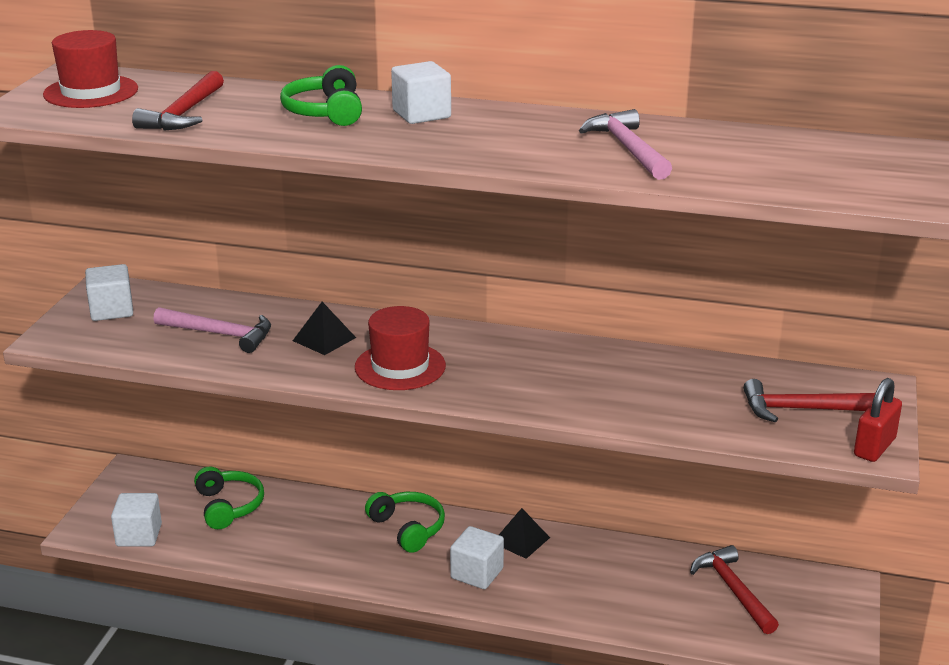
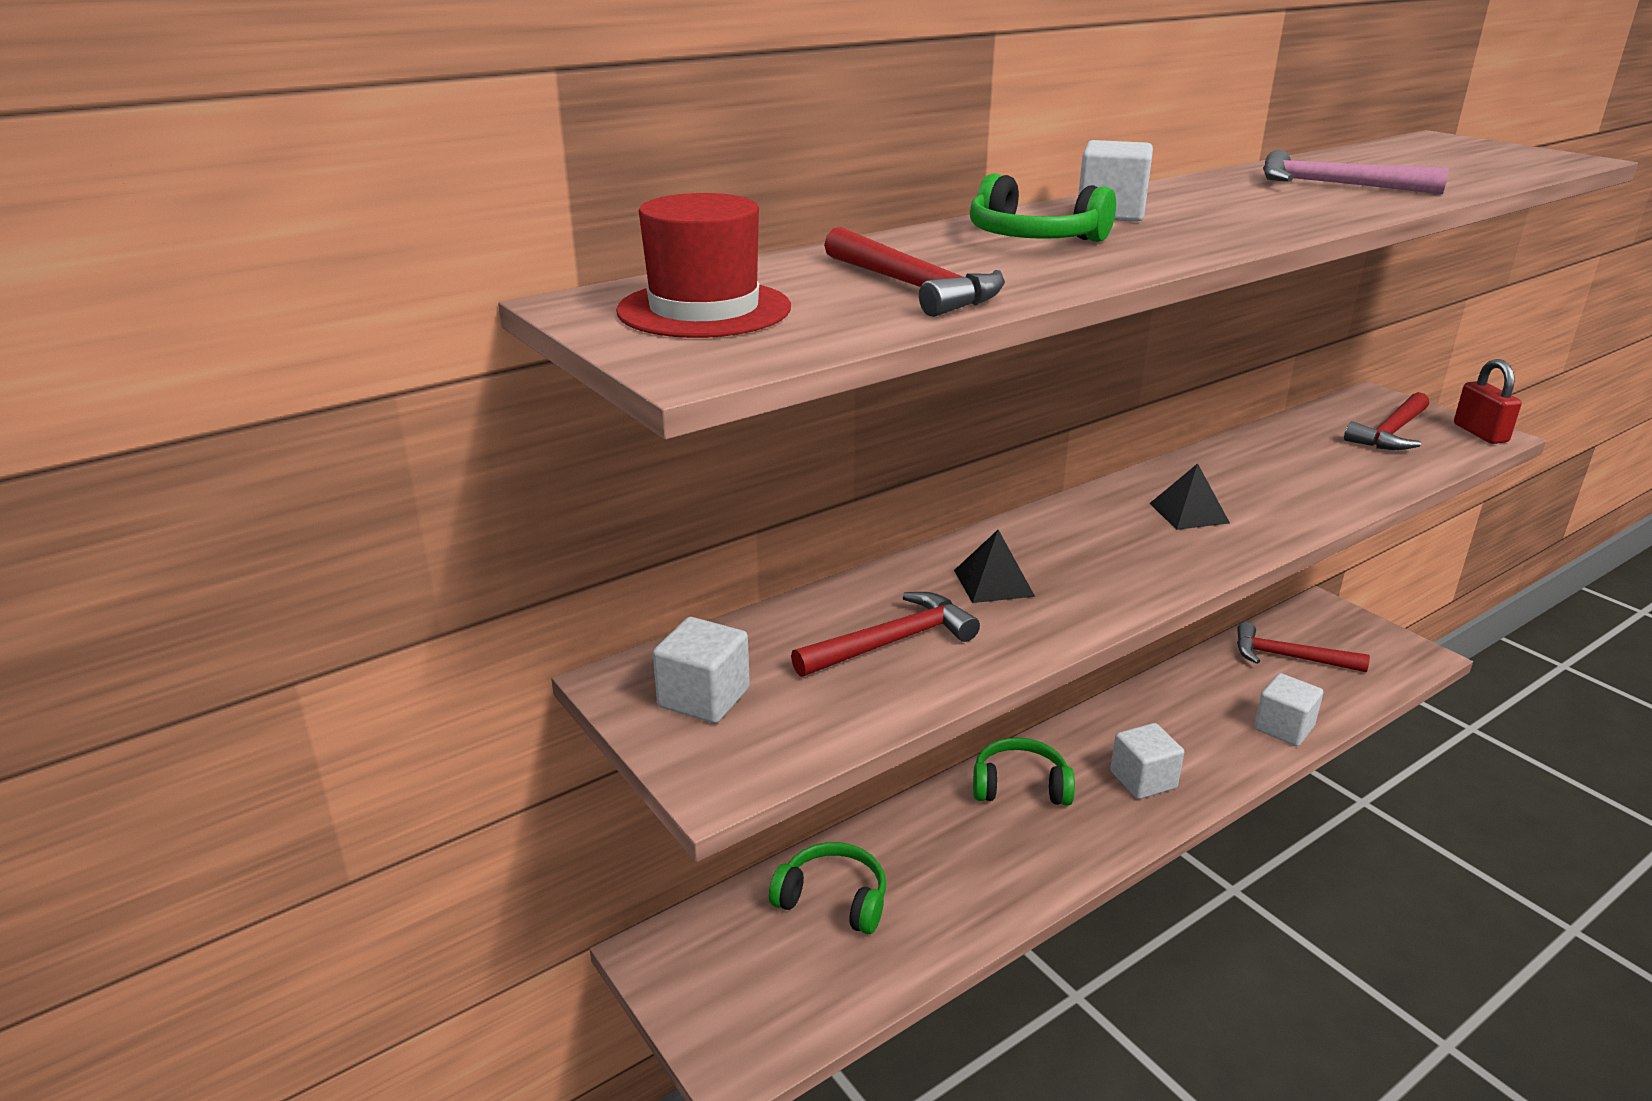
camera: 50 degrees left, 0 degrees up
white cube [111,493,162,546] -> white cube moved to [1254,673,1323,746]
pink hammer [153,307,271,353] -> red hammer [791,592,980,677]
red hat [355,306,446,390] -> none
black pyramid [499,508,550,559] -> black pyramid moved to [1149,463,1230,530]

